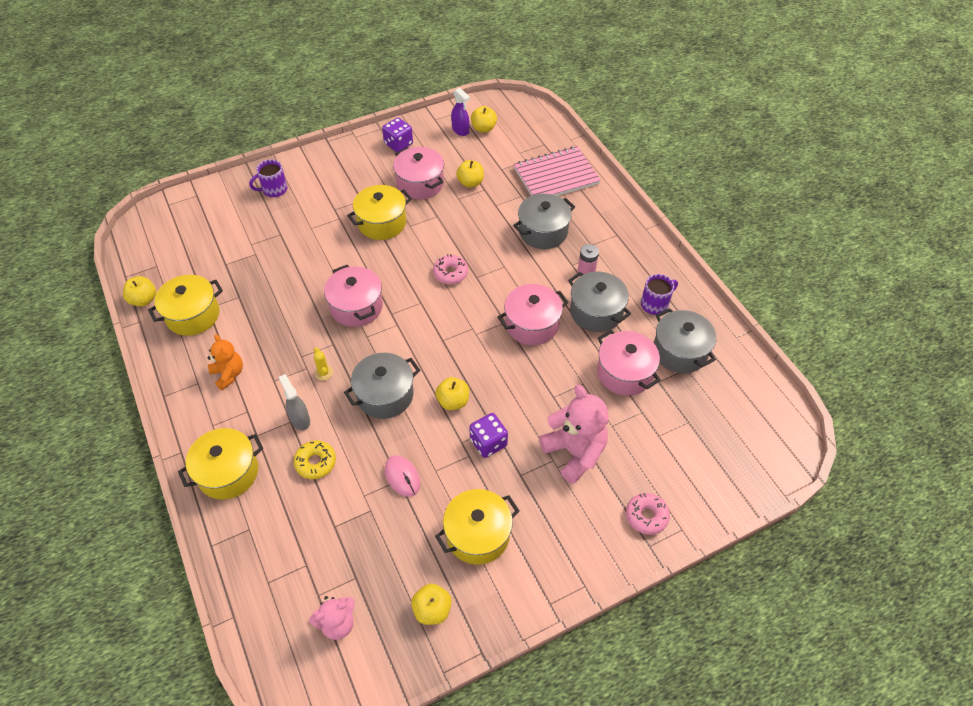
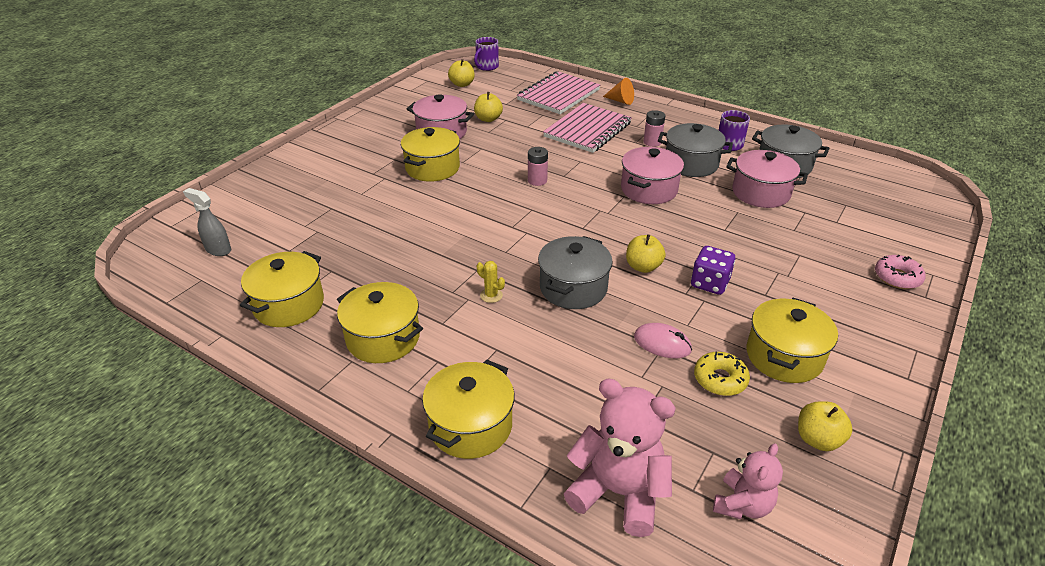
camera: 30 degrees left, 15 degrees down
yellow apple [123,276,156,306] -> none
orange teddy bear [207,334,243,390] -> yellow pot [337,282,423,363]
purple mug [249,159,287,197] -> purple mug moved to [474,37,499,71]
grey spray bottle [279,374,310,431] -> grey spray bottle moved to [183,188,231,256]
yellow donut [294,440,336,479] -> yellow donut moved to [694,352,750,396]
pink pot [324,265,383,327] -> none
purple dice [382,118,413,152] -> none
pink donut [433,254,468,284] -> pink battery [528,147,548,186]
purple spray bottle [451,88,470,136] -> none
grey pot [513,194,575,249] -> pink notebook [543,103,632,153]
pink teddy bear [539,385,609,484] -> pink teddy bear moved to [564,379,676,537]
none -> orange cone [603,78,634,105]

